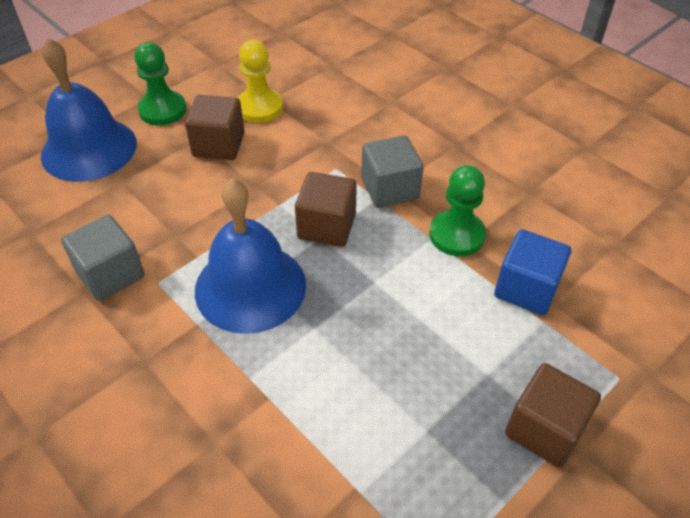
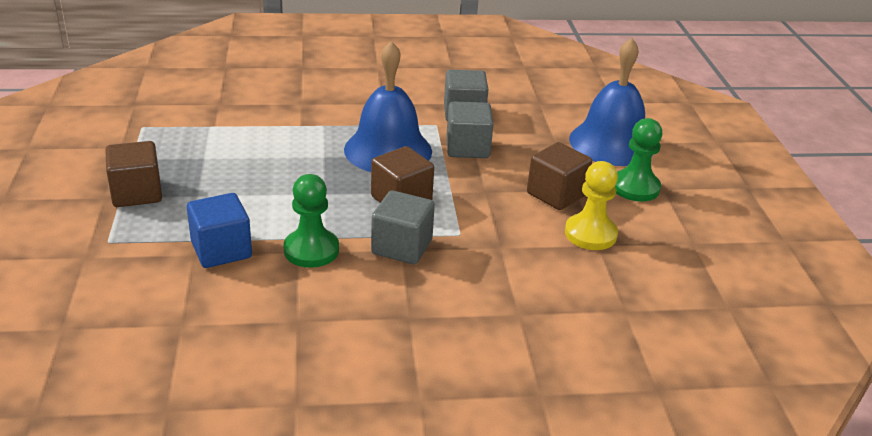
camera: 125 degrees right, 15 degrees down
none -> grey cube [446,101,493,158]

